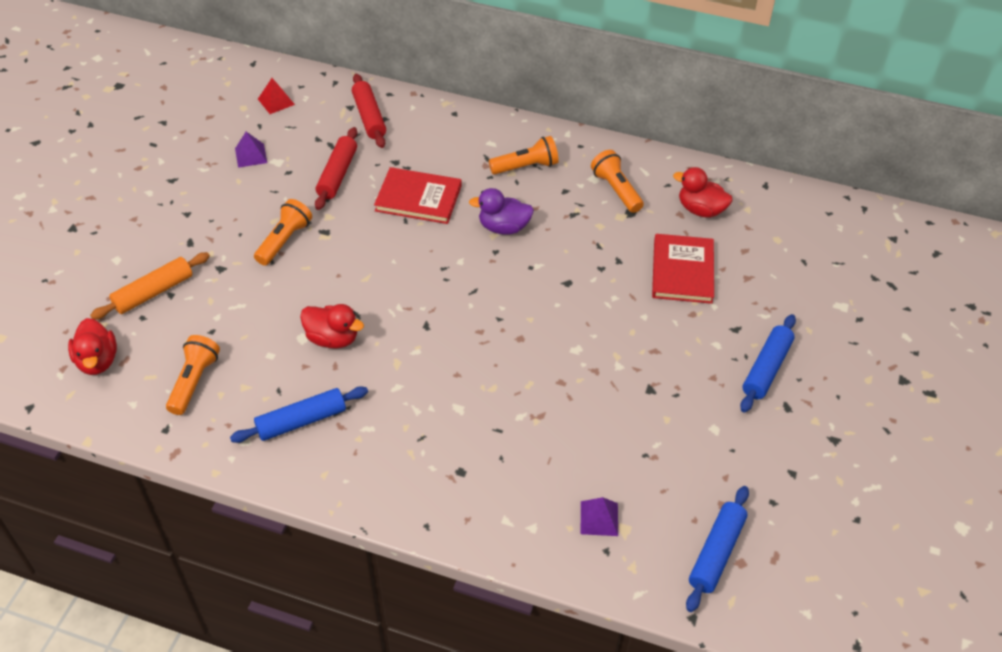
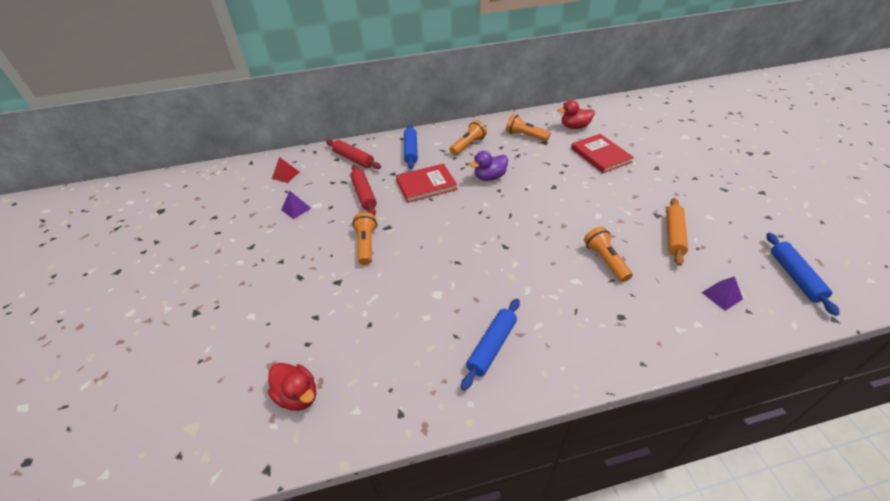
camera: 30 degrees left, 5 degrees down
orange rolling pin [90,252,210,319] -> orange rolling pin moved to [666,198,688,266]
orange flashlight [166,335,220,415] -> orange flashlight moved to [584,227,633,282]
red duck [300,304,364,349] -> none
blue rolling pin [740,314,796,412] -> blue rolling pin moved to [404,124,418,169]

